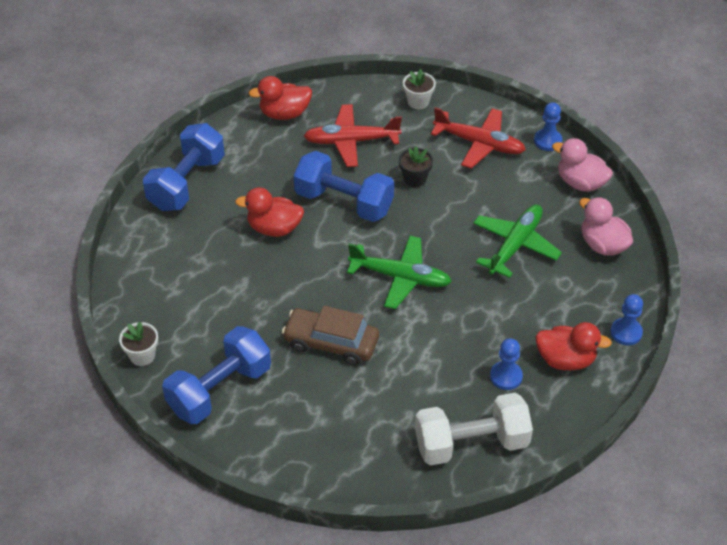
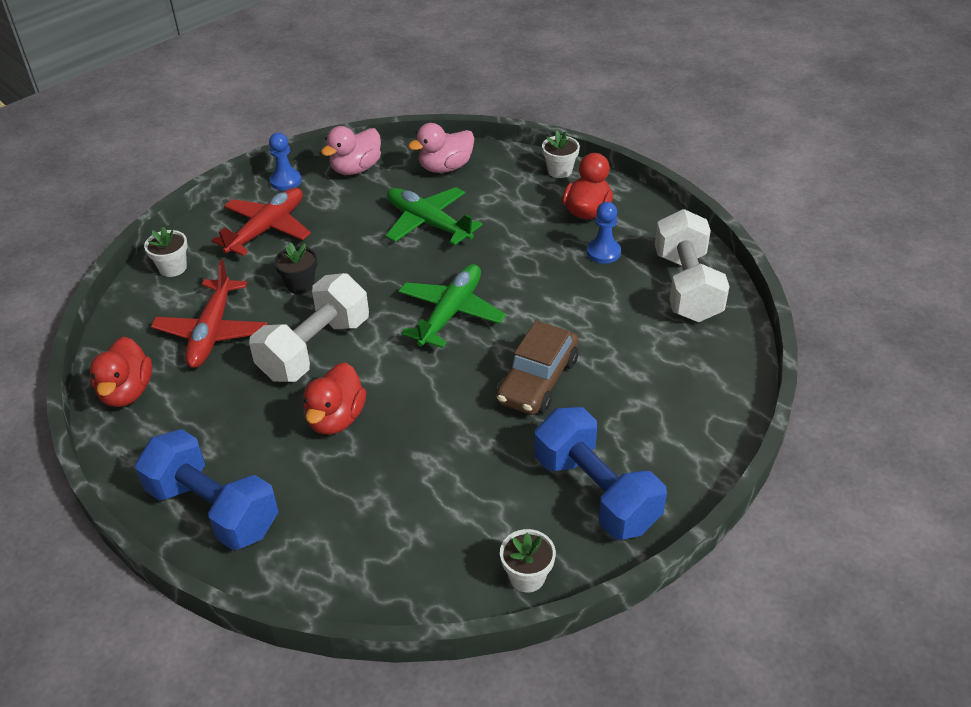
camera: 80 degrees left, 5 degrees down
blue dumbbell [294,151,394,222] -> white dumbbell [249,273,369,382]
blue pawn [611,294,643,345] -> white flower pot [542,131,580,178]

